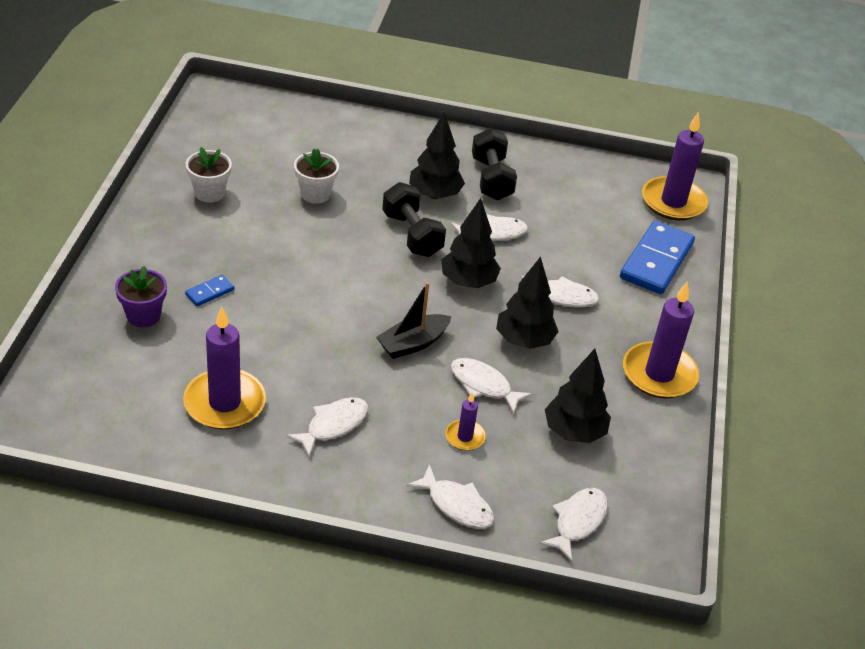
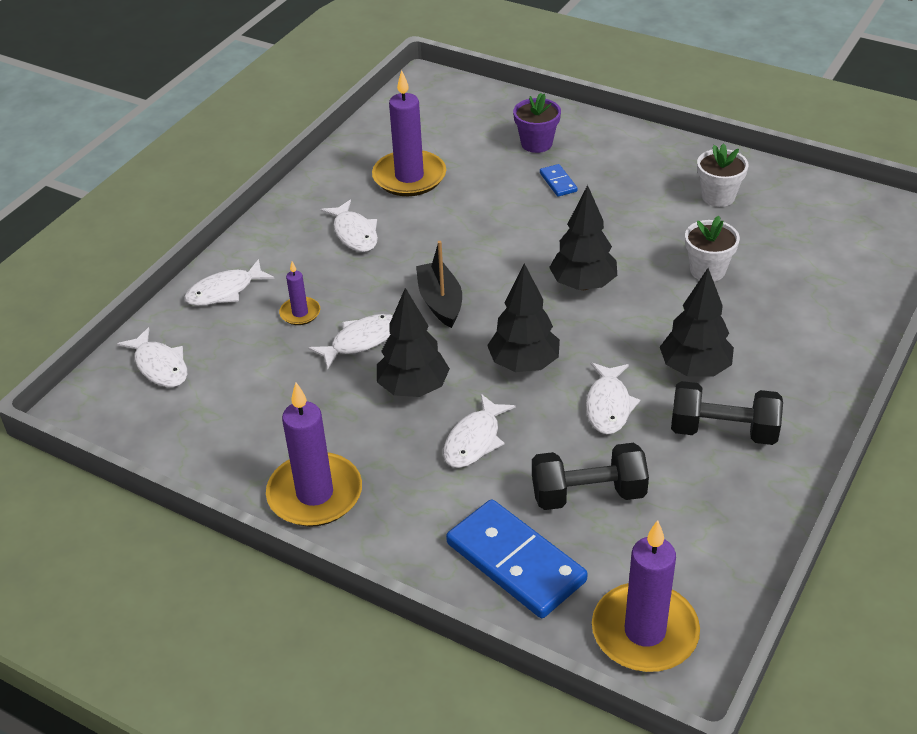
camera: 115 degrees right, 0 degrees up
black dumbbell [382,182,446,257] -> black dumbbell moved to [532,443,649,510]
black tree [545,349,611,443] -> black tree moved to [549,185,617,290]

